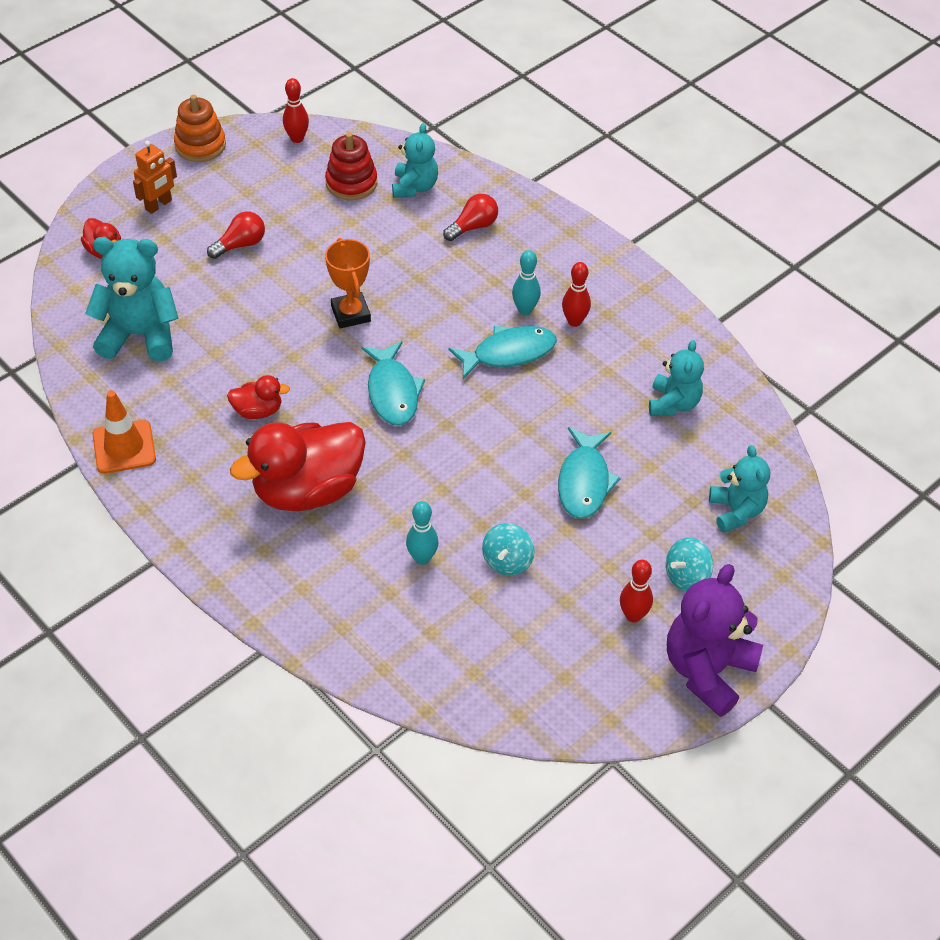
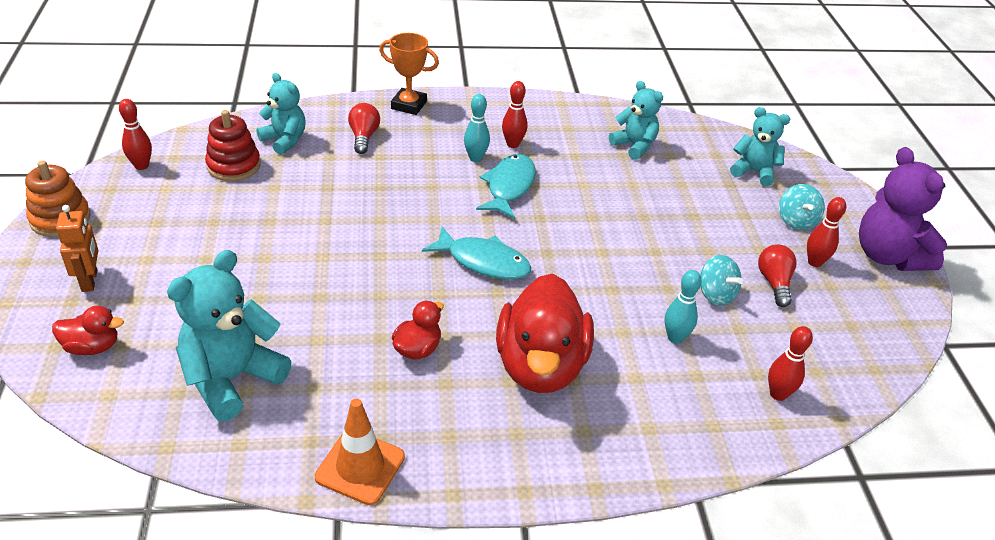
camera: 55 degrees left, 10 degrees down
red light bulb [207,211,265,259] -> red light bulb moved to [758,244,797,307]
orange trophy [325,238,371,328] -> orange trophy moved to [379,33,439,115]
turquoise fish [558,427,621,519] -> none
none -> red bowling pin [768,326,813,401]

